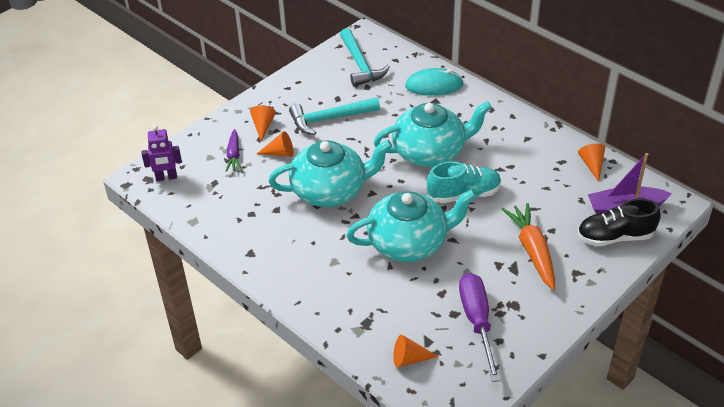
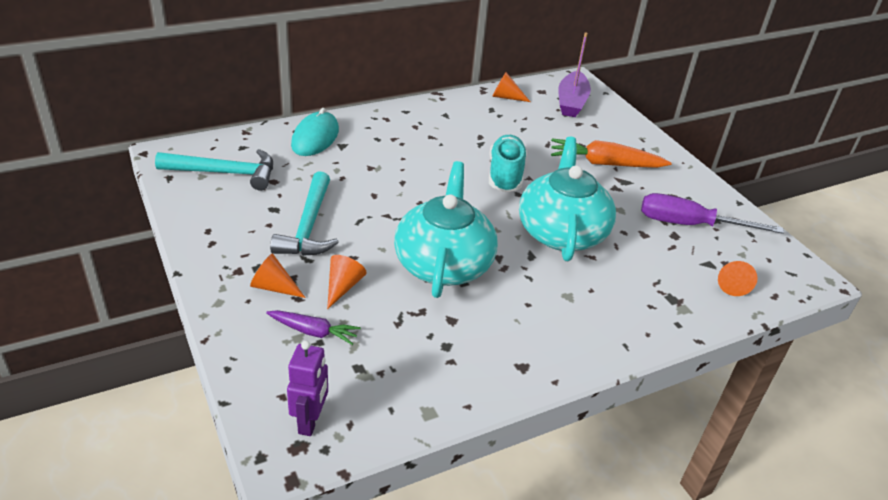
camera: 75 degrees left, 5 degrees down
turquoise teapot [374,101,492,167] -> none
black shoe [577,199,661,247] -> none

